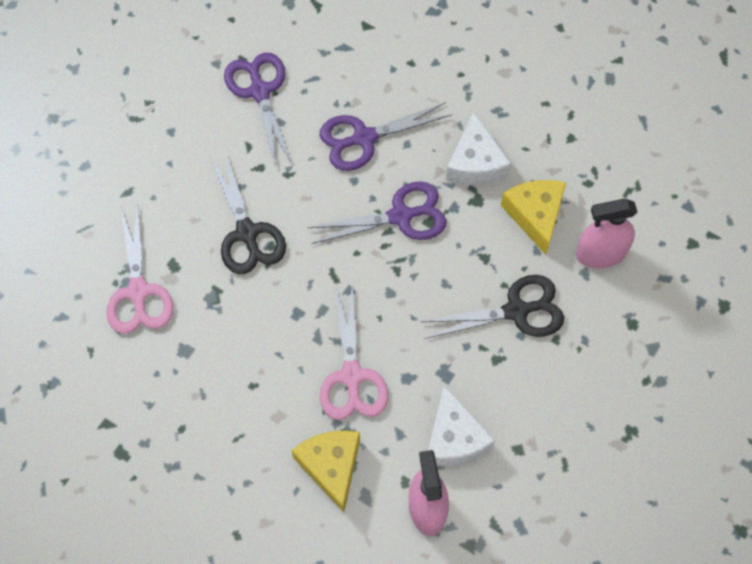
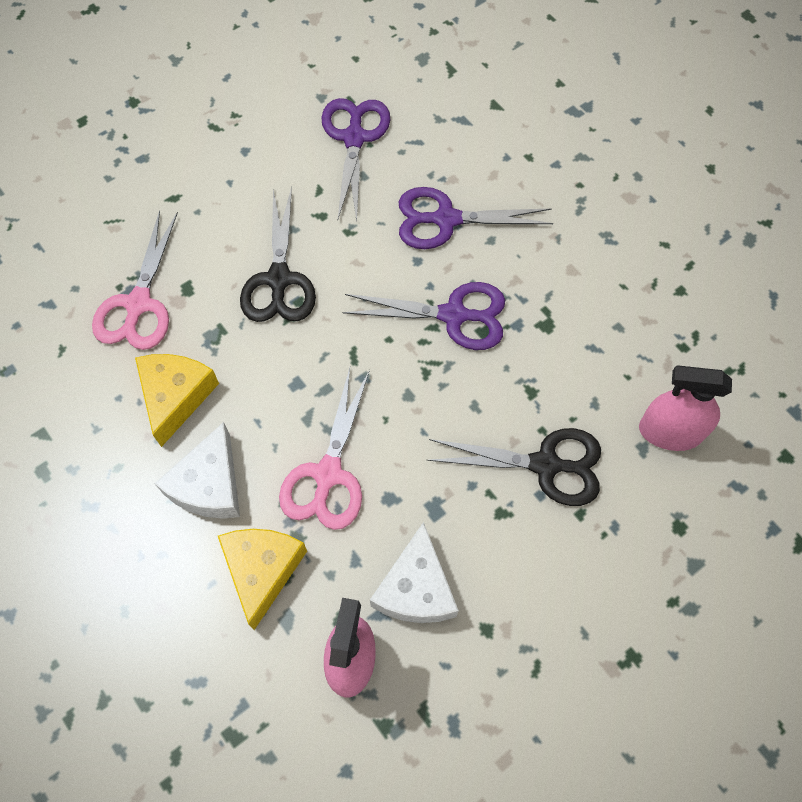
camera: 20 degrees right, 0 degrees up
white cheese [446,112,511,185] -> white cheese moved to [155,422,240,519]
yellow cheese [501,180,566,255] -> yellow cheese moved to [135,354,219,447]

